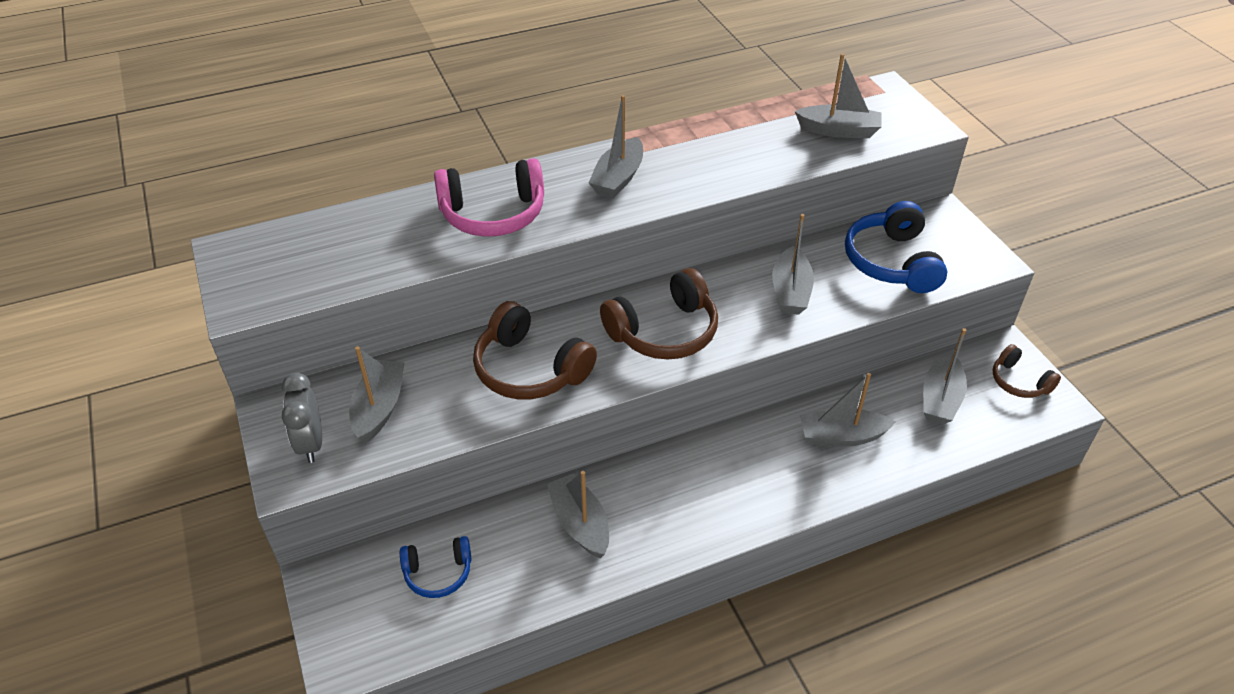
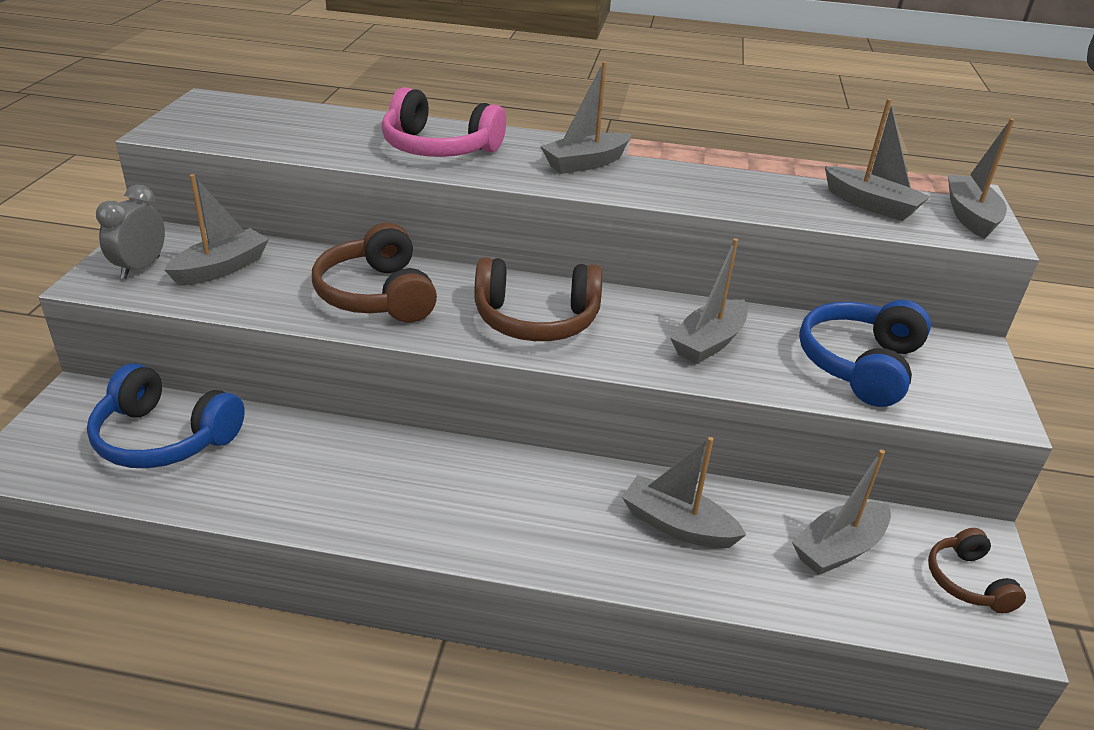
camera: 30 degrees right, 10 degrees down
blue headphones [400,536,471,598] -> blue headphones [87,363,245,468], size x1.72
grey boat [547,471,609,558] -> grey boat moved to [948,118,1015,239]

